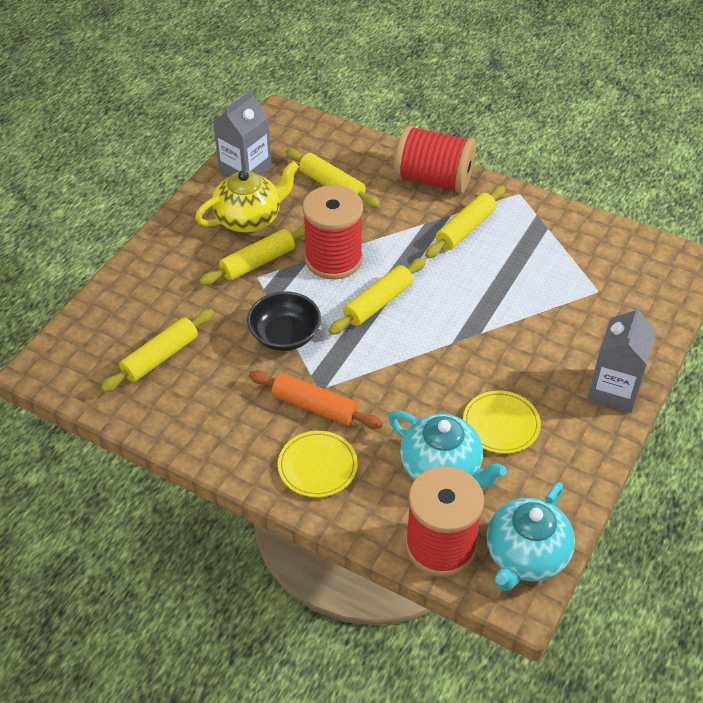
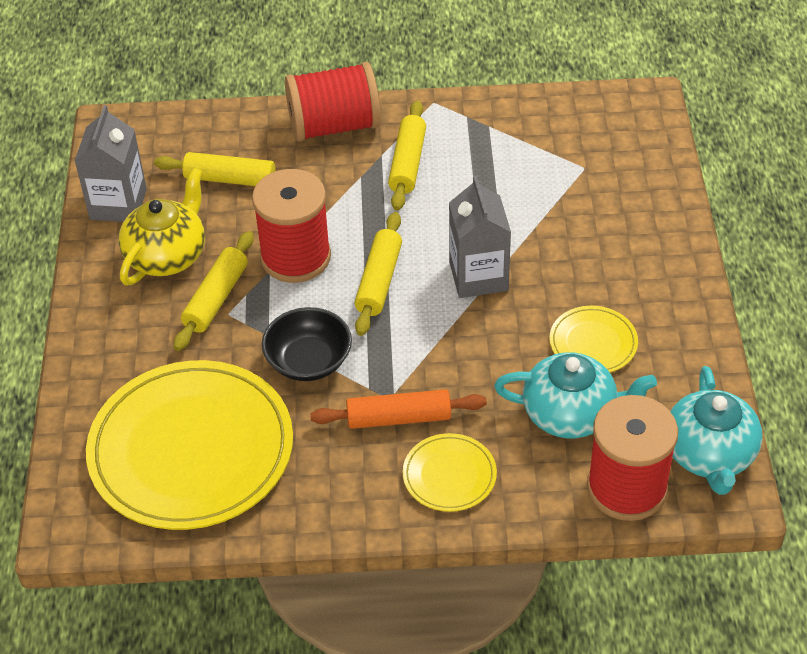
camera: 30 degrees left, 0 degrees up
yellow rolling pin [101,309,214,392] -> yellow plate [86,360,293,530]
grey carton [587,305,657,413] -> grey carton moved to [449,176,511,298]

